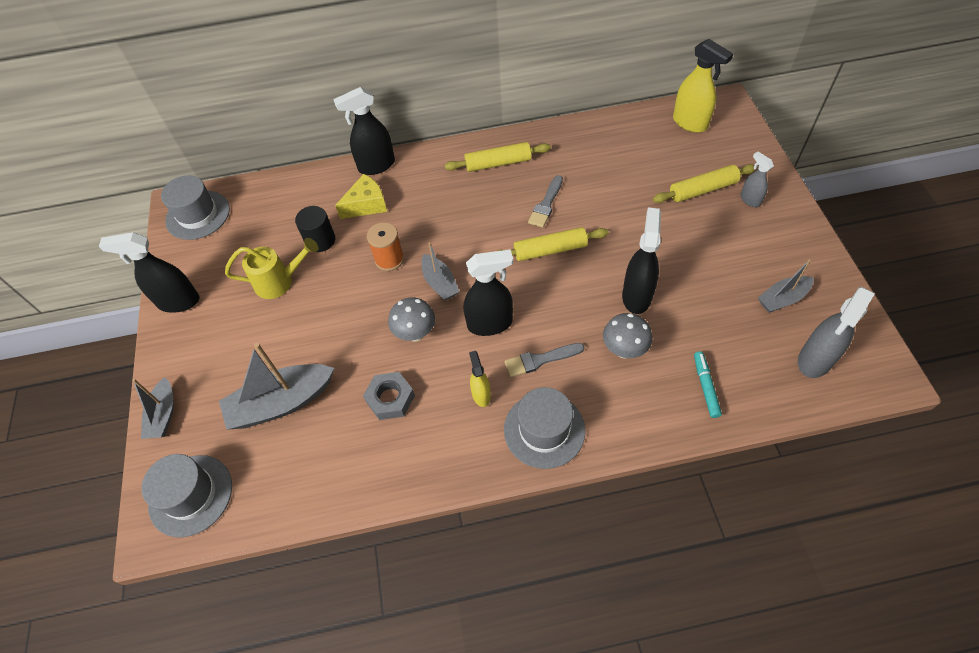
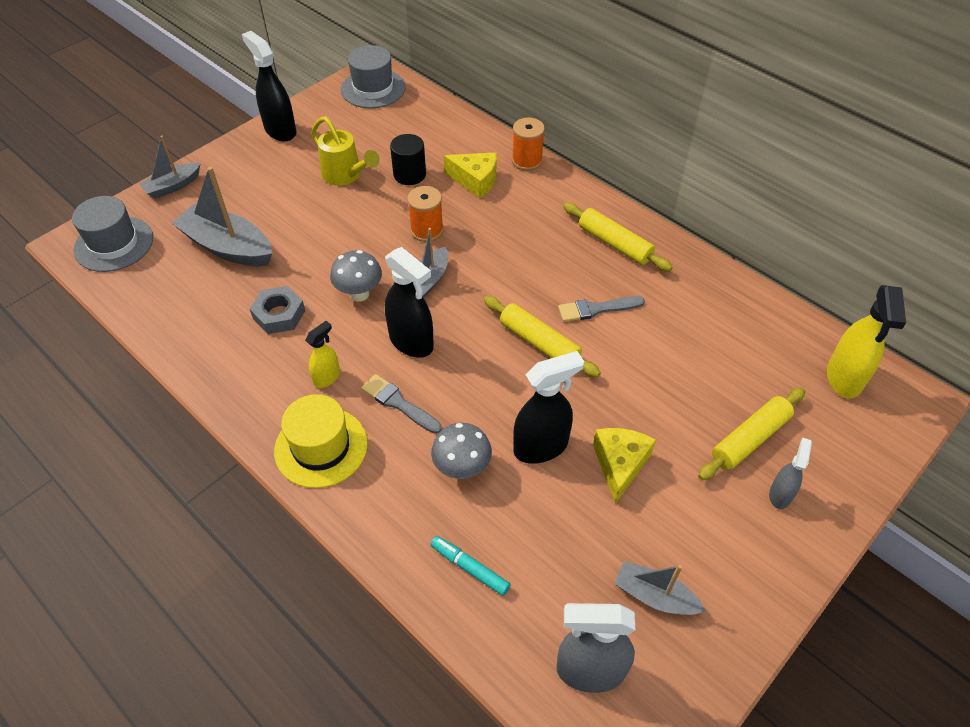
camera: 50 degrees right, 5 degrees down
black spray bottle [333,87,395,175] -> orange spool [512,118,545,171]
grey hat [504,387,585,469] -> yellow hat [274,394,368,488]
yellow rolling pin [653,164,756,203] -> yellow rolling pin turned 75 degrees counterclockwise [698,387,805,480]
turquoise marker [694,351,722,418] -> turquoise marker turned 105 degrees counterclockwise [431,536,511,596]
none -> yellow cheese [593,428,656,504]

